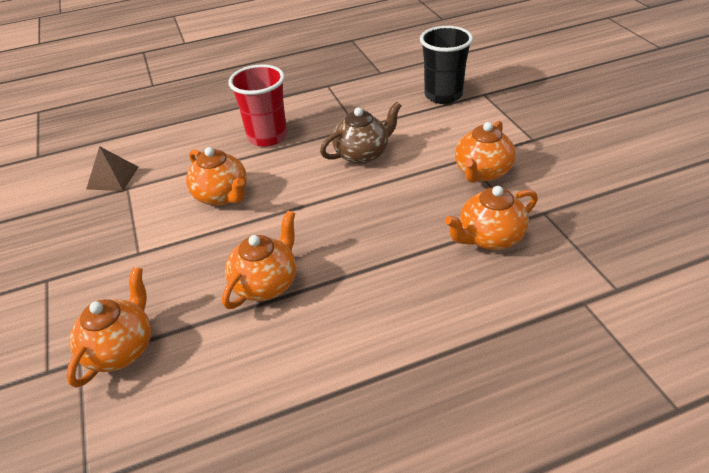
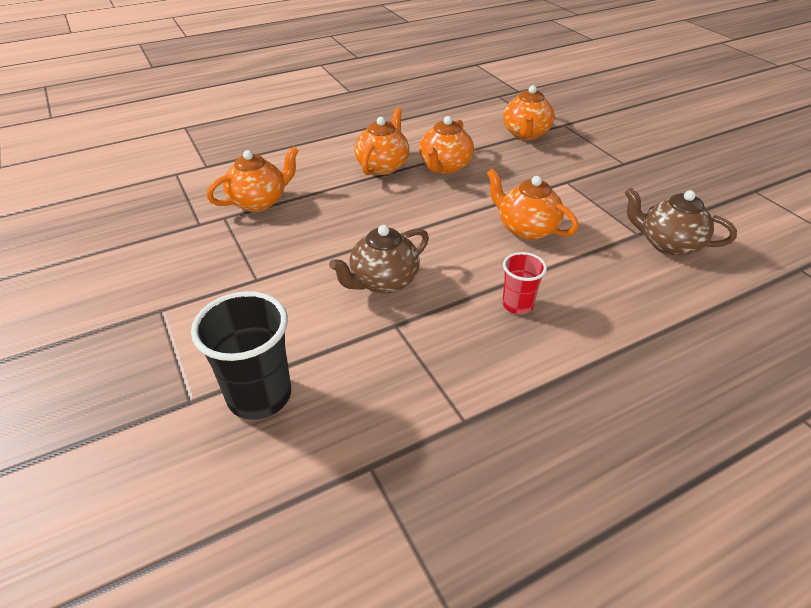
camera: 170 degrees right, 0 degrees up
brown pyramid [86,146,138,191] -> brown teapot [625,188,737,256]
red cup [228,64,287,147] -> red cup [502,252,547,314], size x0.57
orange teapot [455,121,516,183] -> orange teapot moved to [354,108,409,175]

